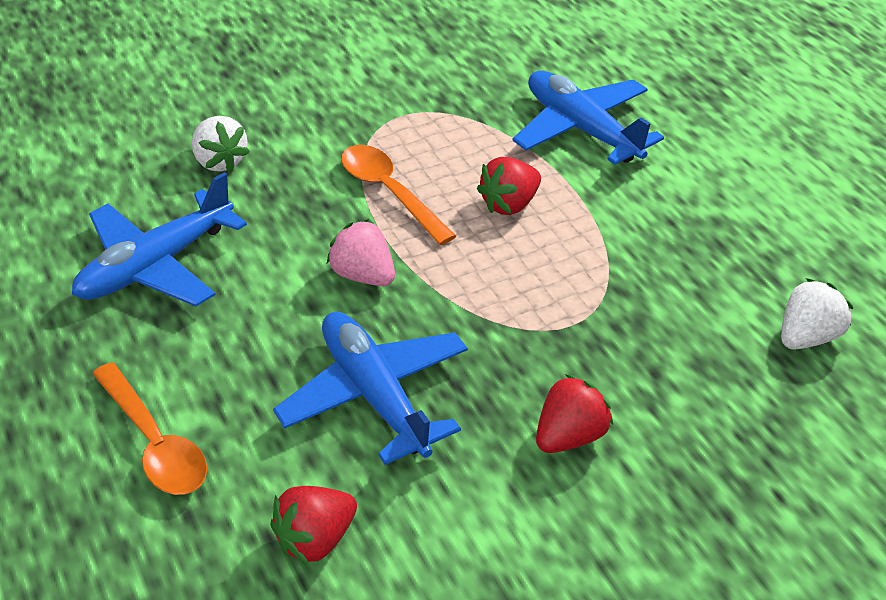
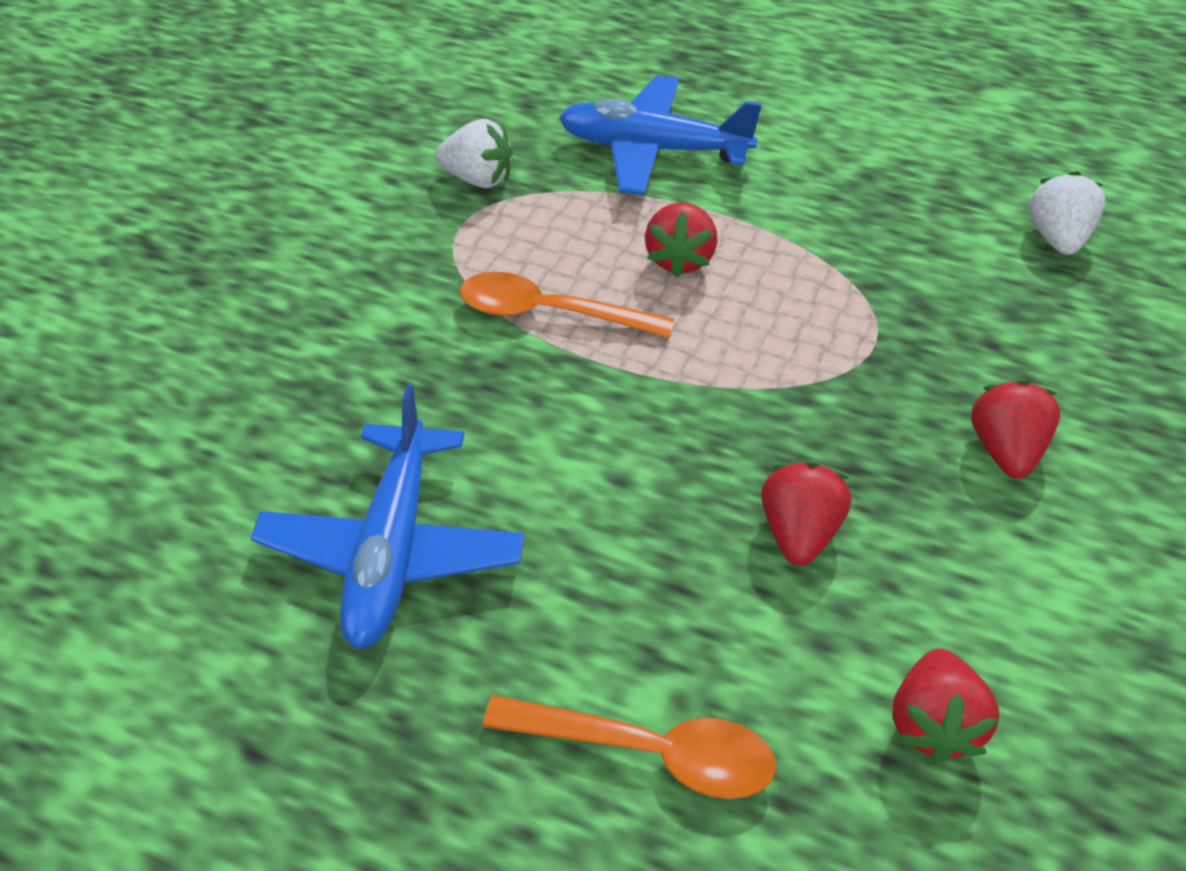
camera: 40 degrees left, 5 degrees up
white strawberry [192,116,250,172] -> white strawberry moved to [435,119,513,188]
blue plane [273,312,468,465] -> red strawberry [761,461,851,566]
pink strawberry [327,219,395,286] -> none

